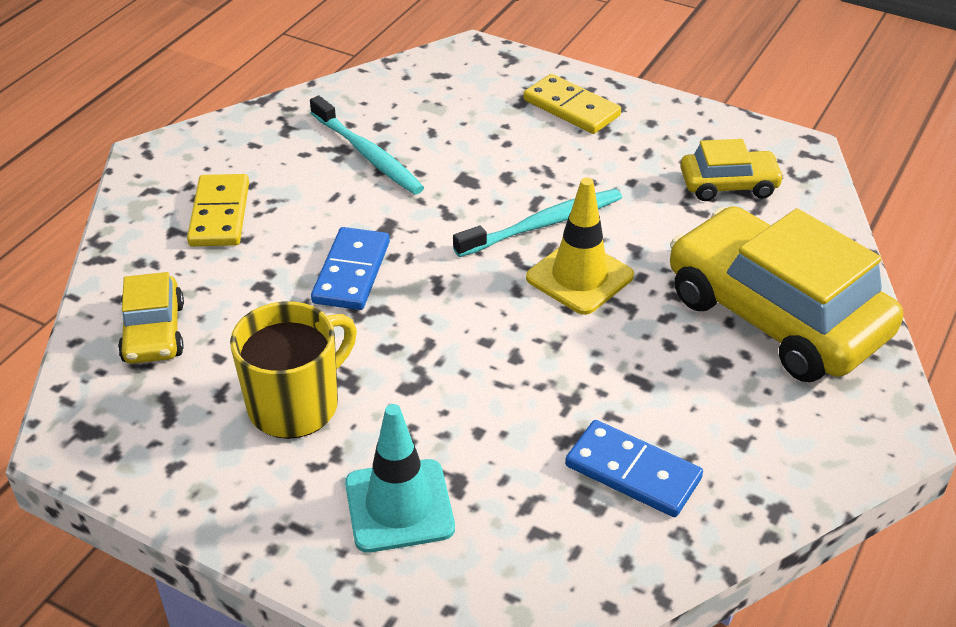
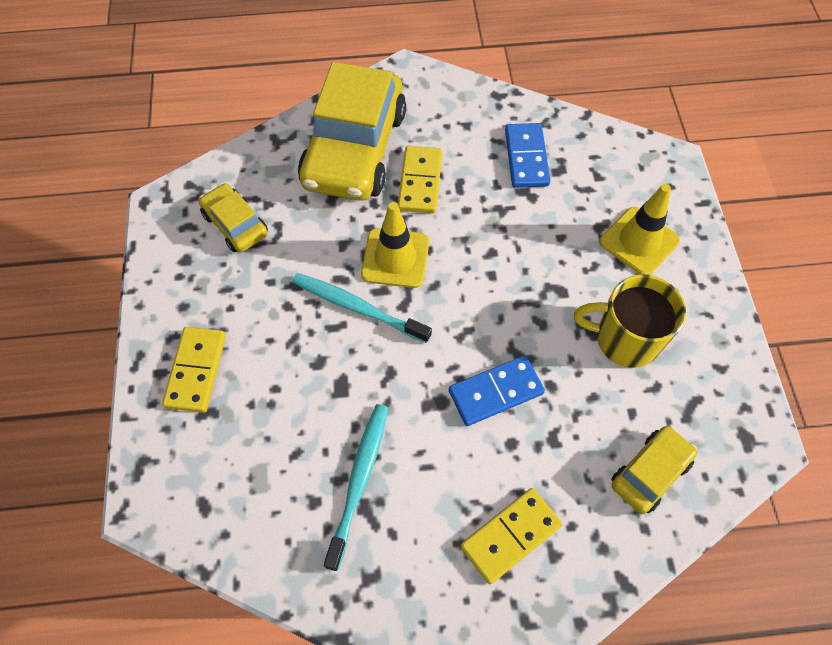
camera: 125 degrees left, 20 degrees up
turquoise traffic cone [345,404,455,553] -> yellow traffic cone [600,184,680,275]
none -> yellow domino [398,146,442,213]

